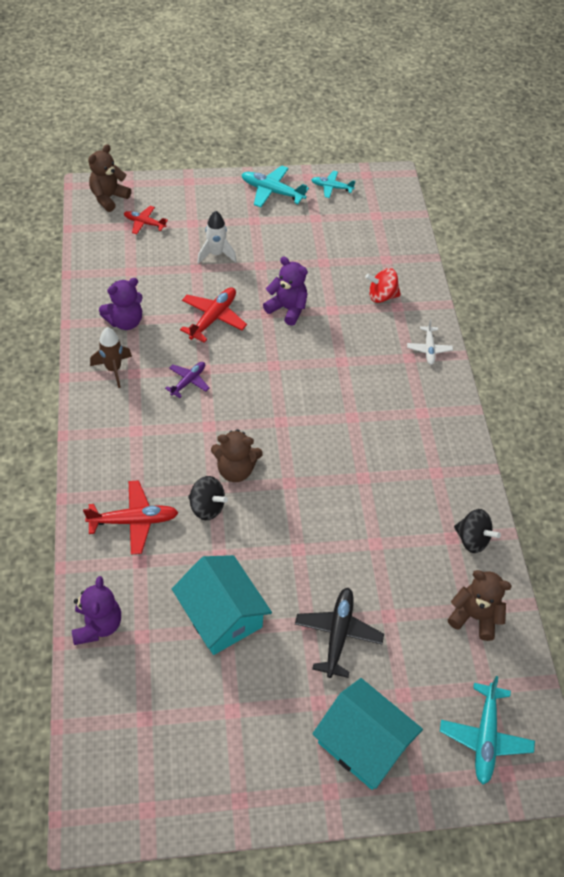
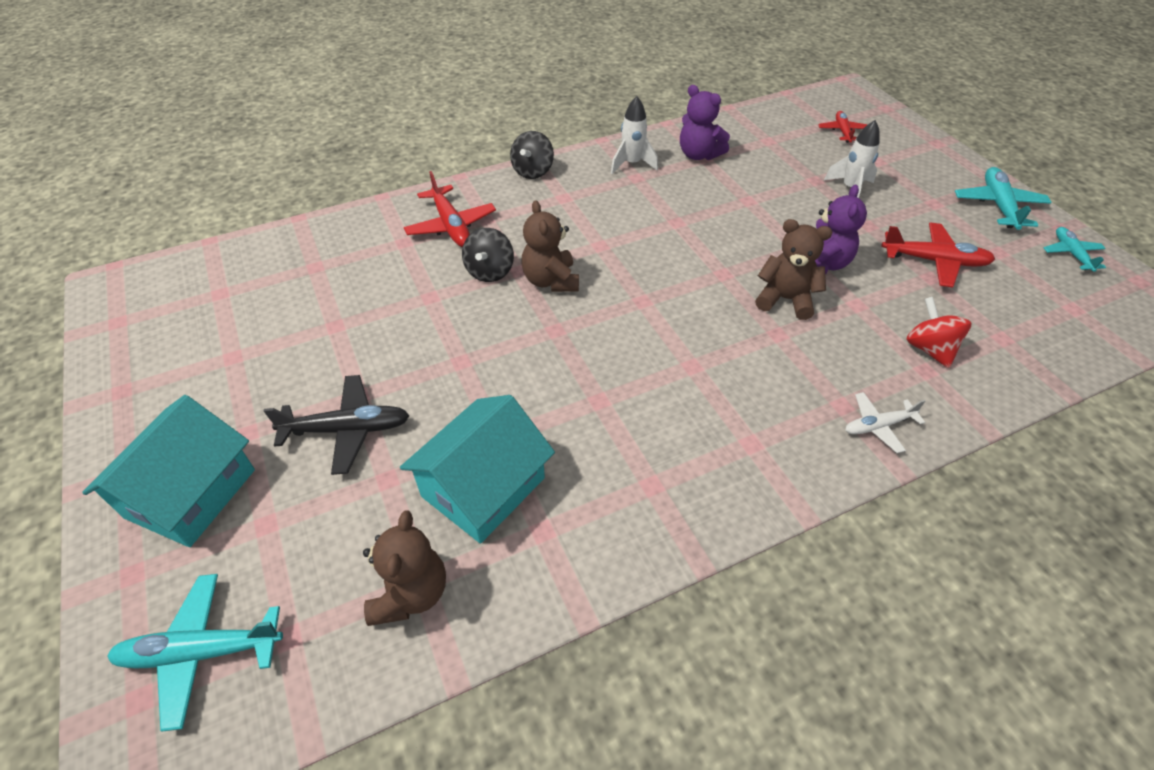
camera: 75 degrees right, 5 degrees down
purple teddy bear [72,576,121,645] -> none
brown teddy bear [88,144,131,212] -> brown teddy bear moved to [755,219,832,320]
brown rocket [90,327,132,388] -> white rocket [611,96,658,174]
purple plane [165,362,209,398] -> none
turquoise house [172,555,272,655] -> turquoise house moved to [400,395,555,543]
red plane [180,287,247,343] -> red plane moved to [881,223,995,288]
black spinning top [454,509,501,553] -> black spinning top moved to [510,131,554,179]

